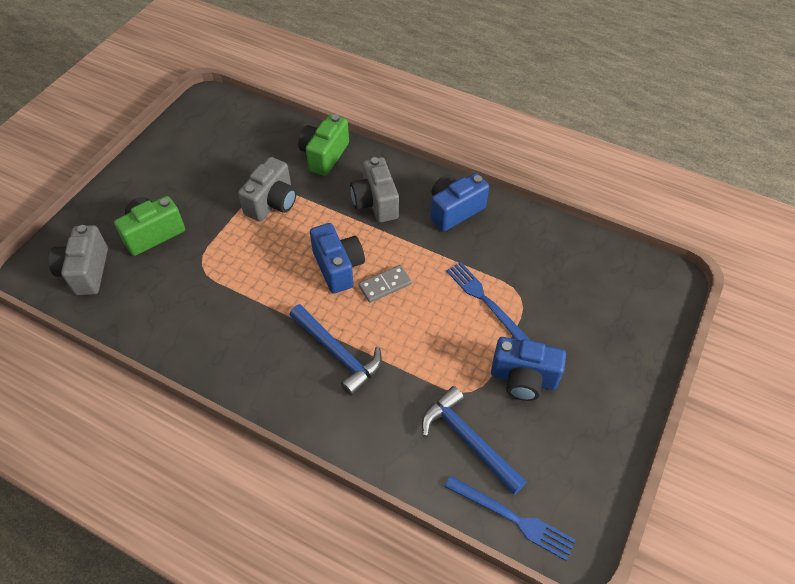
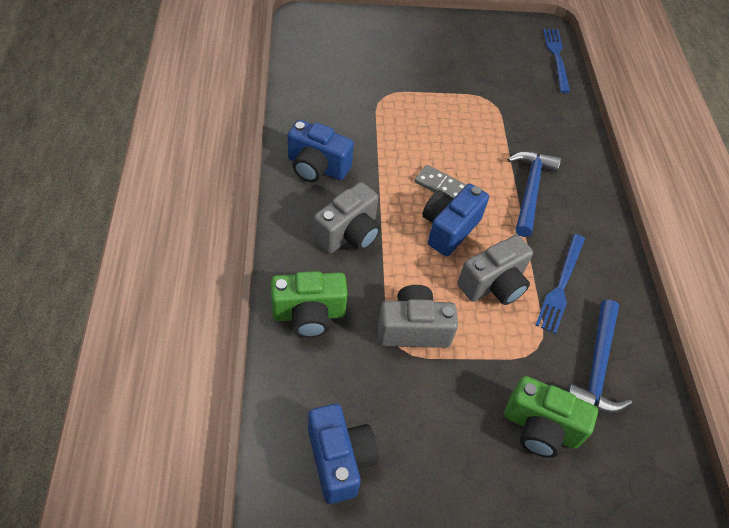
camera: 125 degrees left, 0 degrees up
grey camera [48,225,108,295] -> grey camera moved to [457,235,533,305]
blue hammer [422,386,526,495] -> blue hammer moved to [566,300,632,414]
blue fork [446,262,530,340] -> blue fork moved to [536,234,585,334]
blue camera [491,337,566,401] -> blue camera moved to [308,404,379,504]

